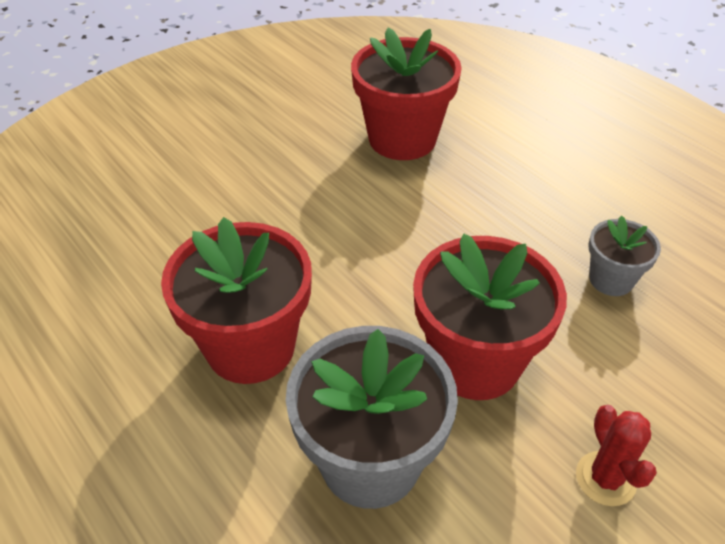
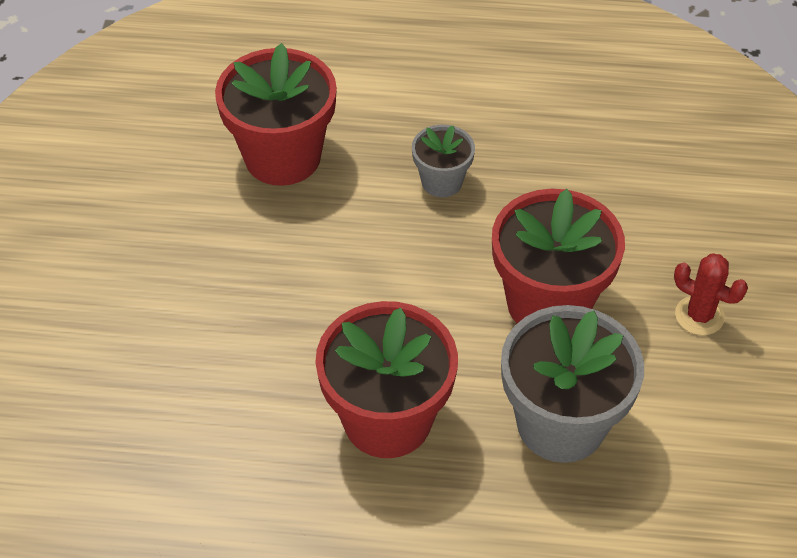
camera: 45 degrees left, 5 degrees up
grey flower pot [588,216,661,296] -> grey flower pot moved to [412,124,475,197]

